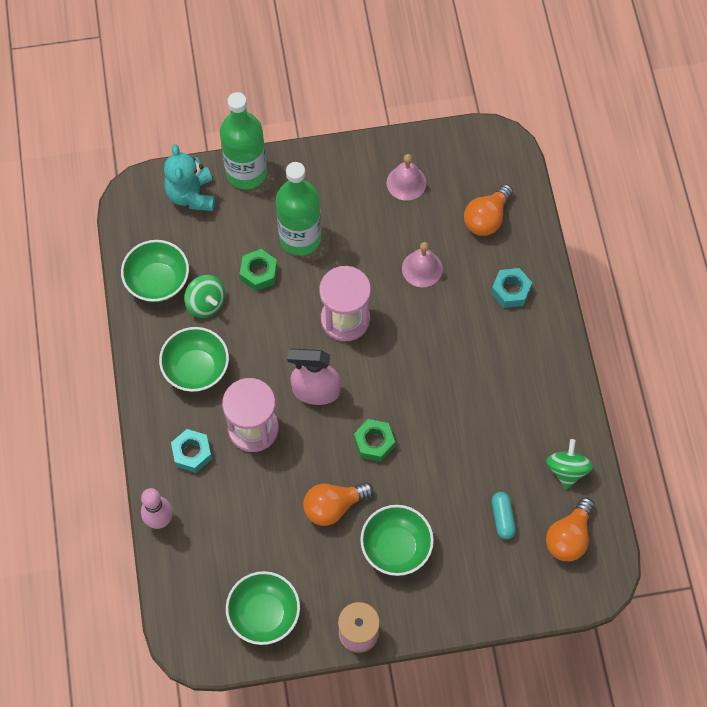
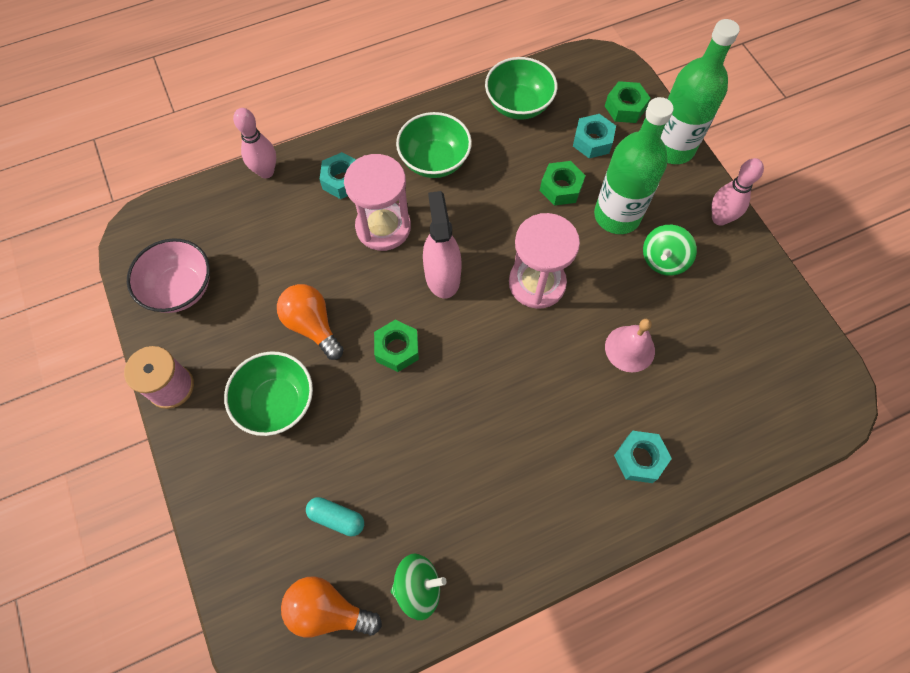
camera: 75 degrees right, 0 degrees up
turquoise teddy bear [164,144,215,211] -> green nut [605,81,650,123]
green spinning top [184,275,225,318] -> green spinning top moved to [643,225,697,276]
green bowl [226,571,300,645] -> pink bowl [127,238,210,313]
pink bell [386,154,426,201] -> none
orange light bulb [464,184,513,236] -> none
turquoise capsule [492,492,516,539] -> turquoise capsule turned 45 degrees clockwise [306,497,364,536]
none -> turquoise nut [573,114,616,158]
none -> pink bowling pin [711,158,764,226]

